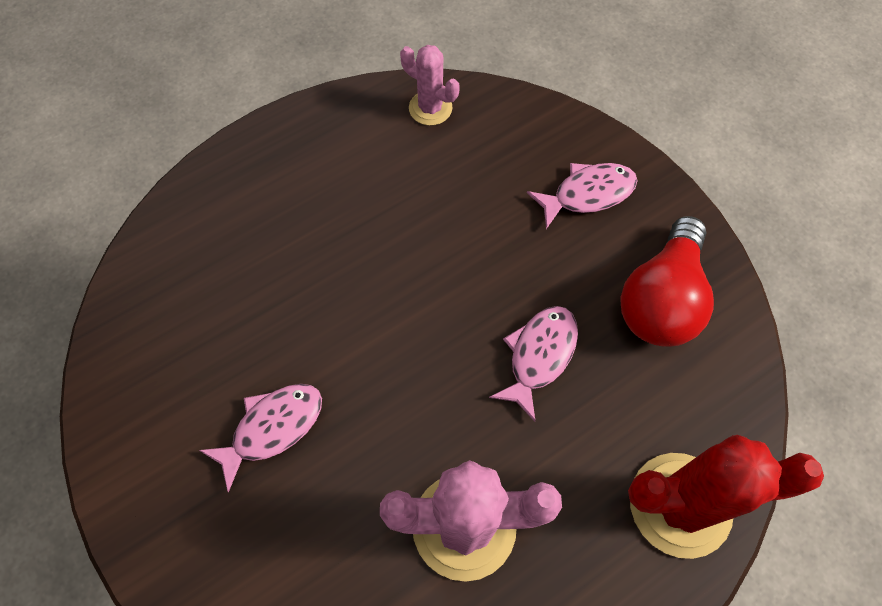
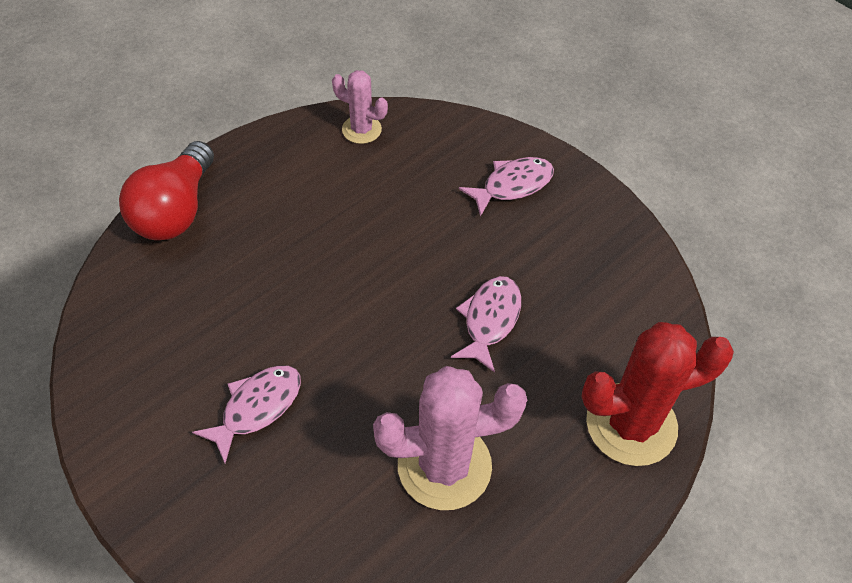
camera: 10 degrees left, 10 degrees down
red light bulb [620,216,714,347] -> red light bulb moved to [119,141,214,240]

